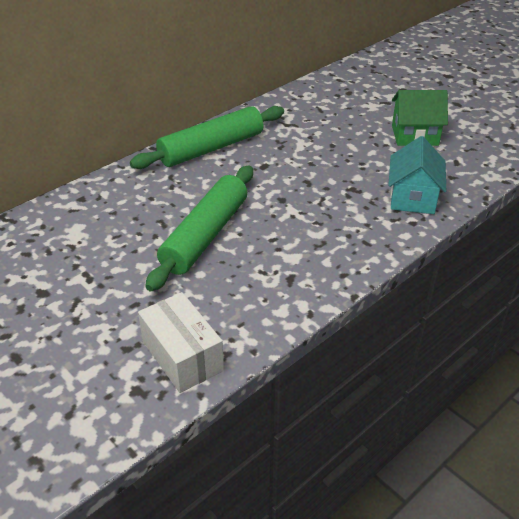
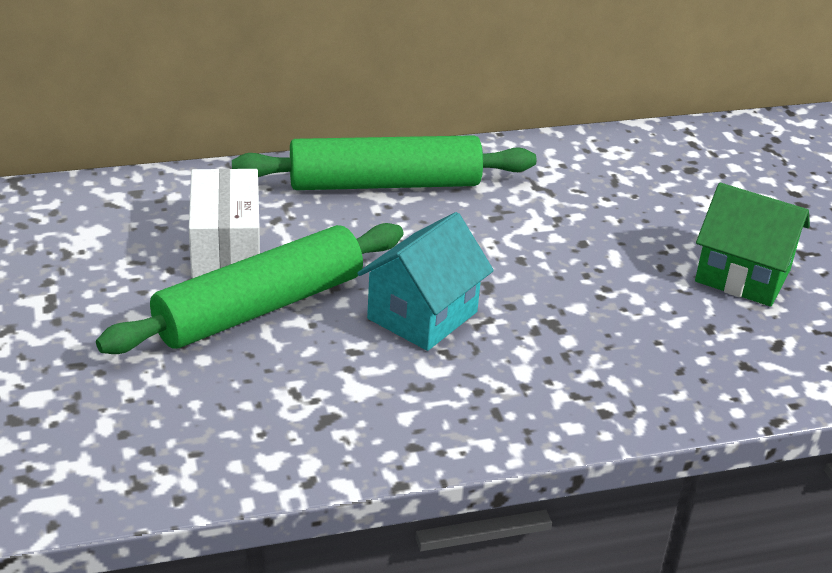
camera: 25 degrees right, 5 degrees down
white box [138,292,224,393] -> white box moved to [189,168,260,278]
turquoise house [388,136,446,214] -> turquoise house moved to [357,212,494,351]

